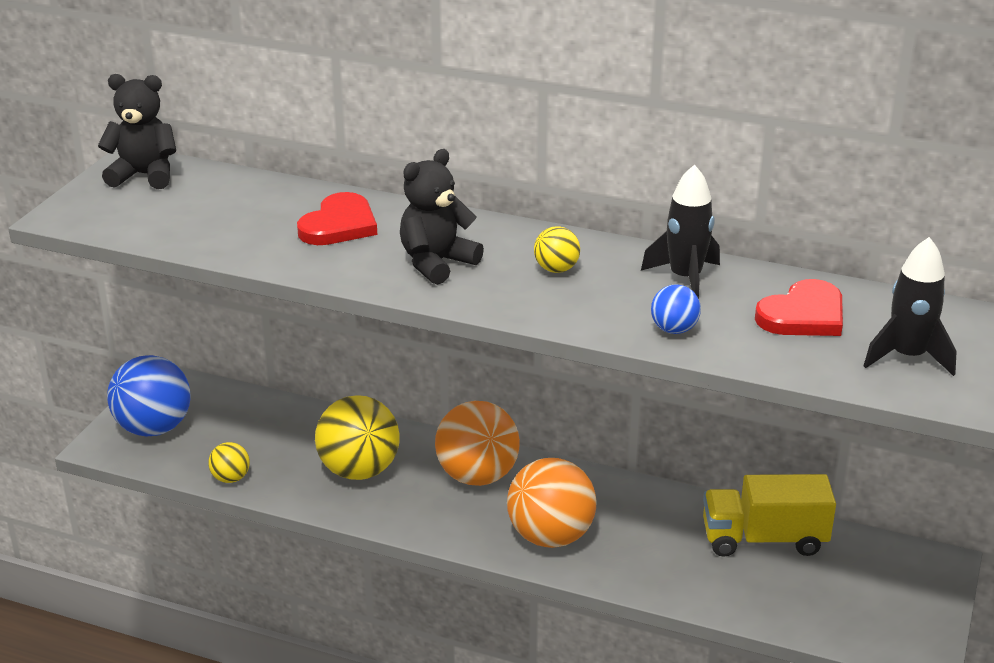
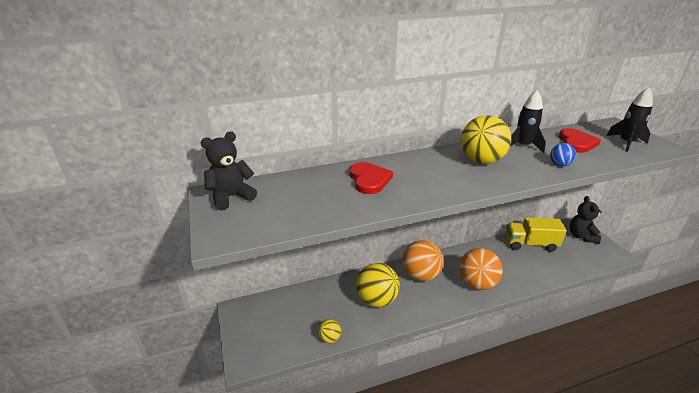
camera: 40 degrees left, 0 degrees up
blue ball [107,355,190,437] -> none
black teddy bear [400,149,484,285] -> black teddy bear moved to [570,196,602,244]
yellow ball [534,226,580,273] -> yellow ball [461,115,511,164], size x2.07
yellow truck [703,474,836,557] -> yellow truck turned 45 degrees clockwise [506,217,566,252]

